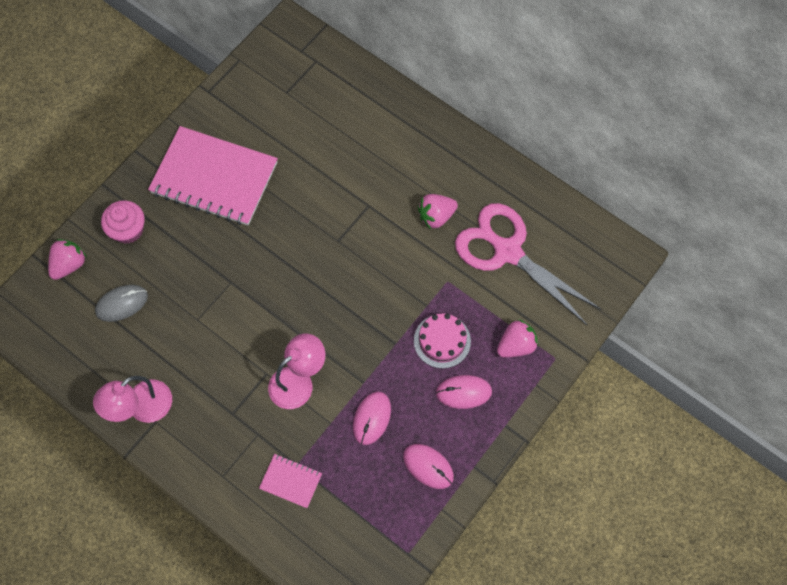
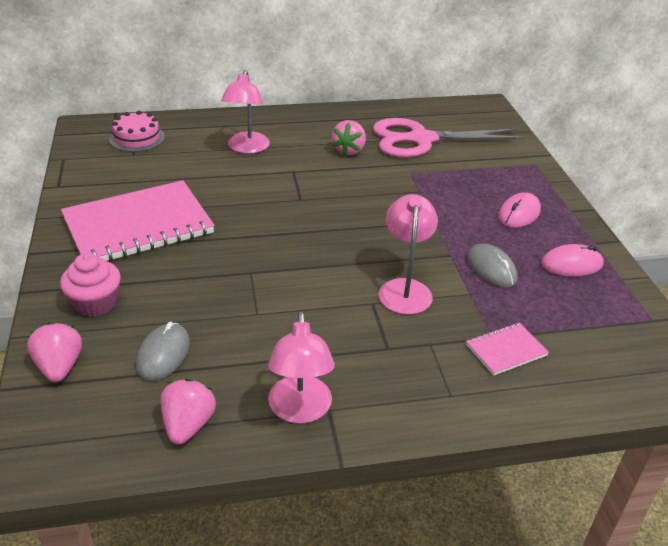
camera: 50 degrees left, 30 degrees down
pink mouse [353,391,391,445] -> grey mouse [467,244,518,288]
pink cake [414,313,471,368] -> pink cake moved to [109,111,165,152]
pink strawberry [497,319,538,358] -> pink strawberry moved to [160,378,216,444]
none -> pink lamp [221,70,270,154]

